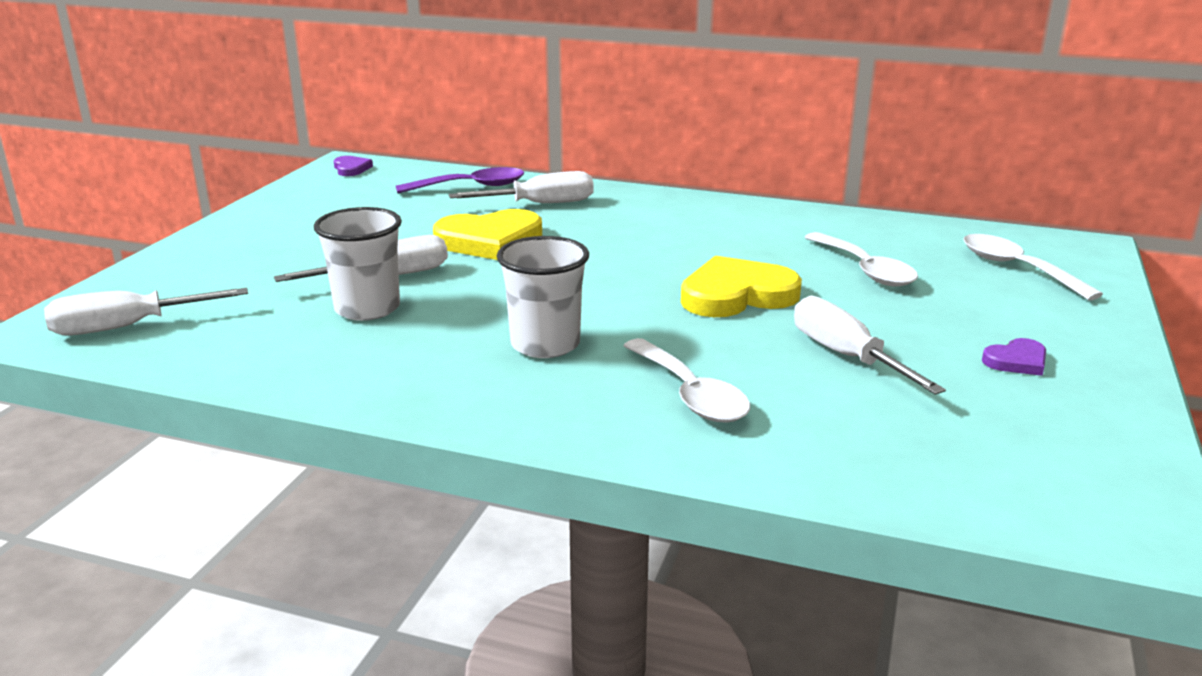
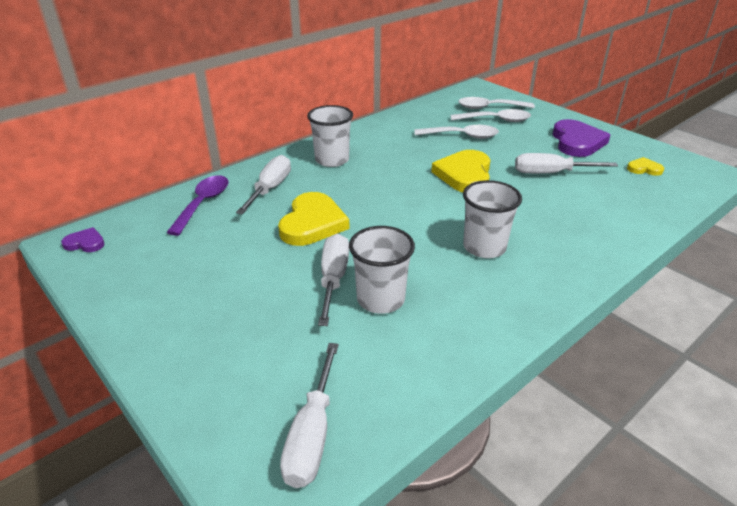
camera: 60 degrees left, 10 degrees up
white spoon [623,338,750,423] -> white spoon moved to [451,109,531,122]
purple heart [982,338,1046,376] -> purple heart [553,119,610,157], size x2.04
none -> white cup [307,105,353,167]
none -> yellow heart [627,157,664,176]

